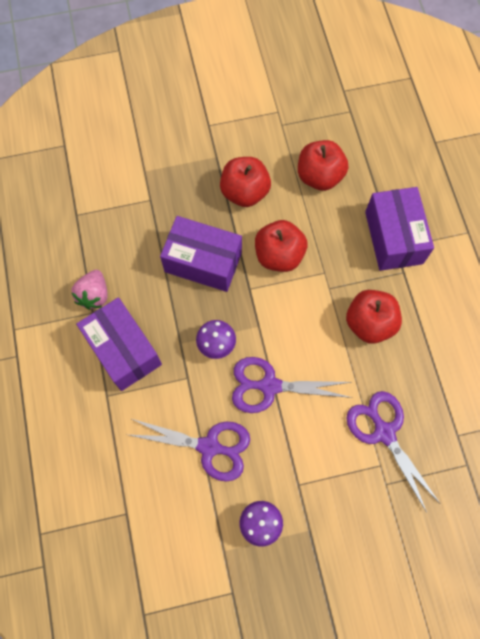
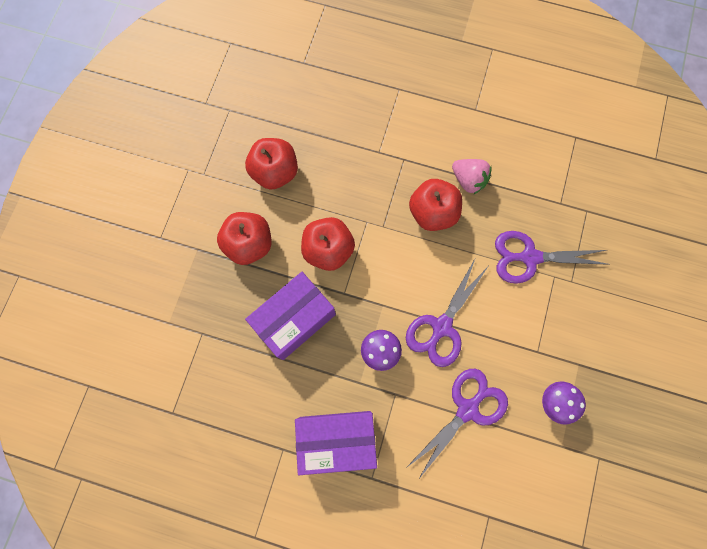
camera: 60 degrees left, 5 degrees up
pink strawberry [72,270,108,310] -> pink strawberry moved to [452,159,491,194]
purple box [365,187,434,271] -> none

